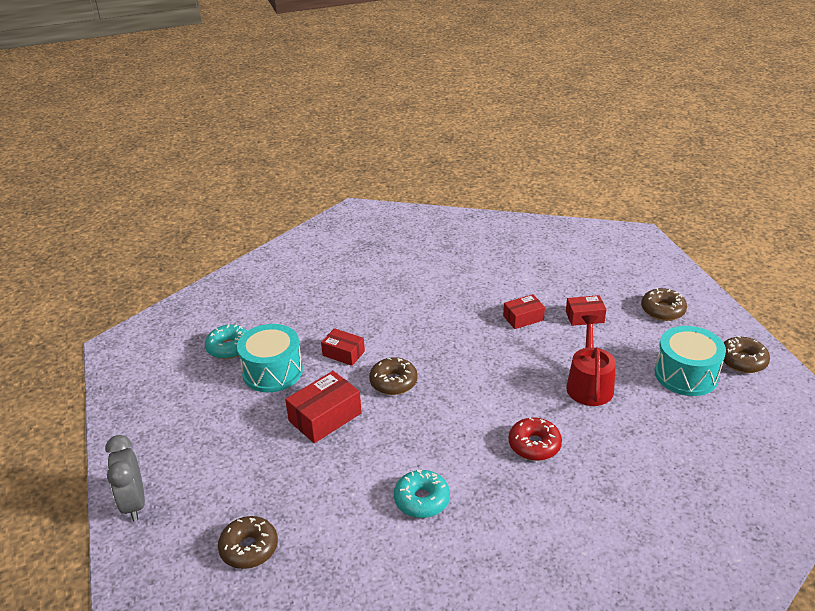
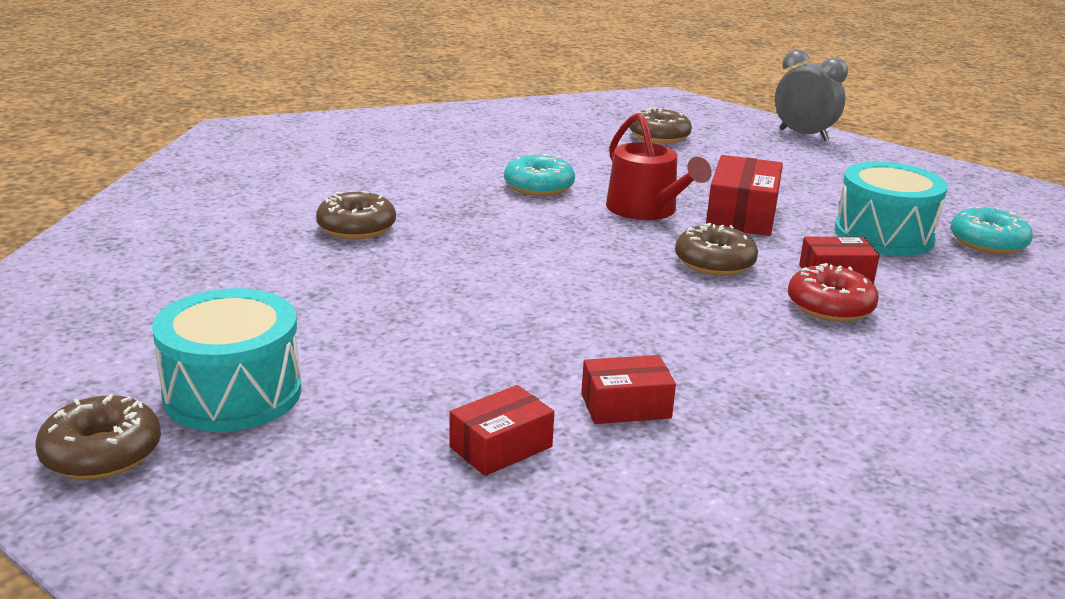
camera: 145 degrees right, 10 degrees down
red box [503,294,545,329] -> red box turned 45 degrees clockwise [581,355,676,424]
red donut [509,418,562,461] -> red donut moved to [788,263,879,322]
red watering can [566,315,616,406] -> red watering can moved to [606,113,712,220]
brown donut [641,288,687,321] -> brown donut moved to [316,191,396,239]

